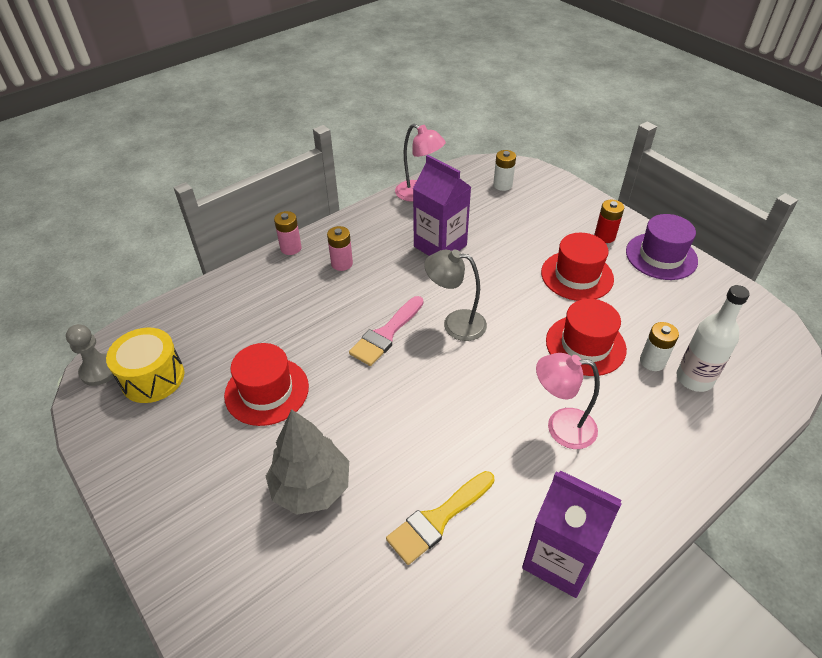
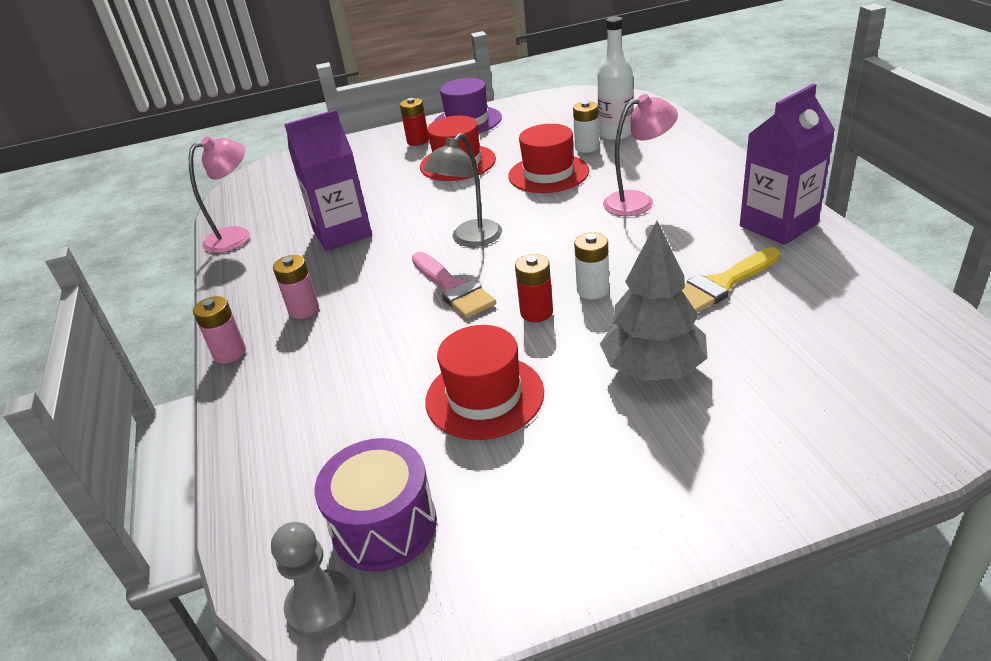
camera: 65 degrees left, 10 degrees down
yellow drum [106,328,184,403] -> purple drum [315,438,437,572]
yellow brush [386,471,494,565] -> yellow brush turned 75 degrees clockwise [681,247,781,313]
white battery [493,150,516,191] -> white battery moved to [574,232,609,299]
pink lamp [536,353,600,449] -> pink lamp turned 135 degrees counterclockwise [603,94,678,216]
none -> red battery [515,254,553,322]

